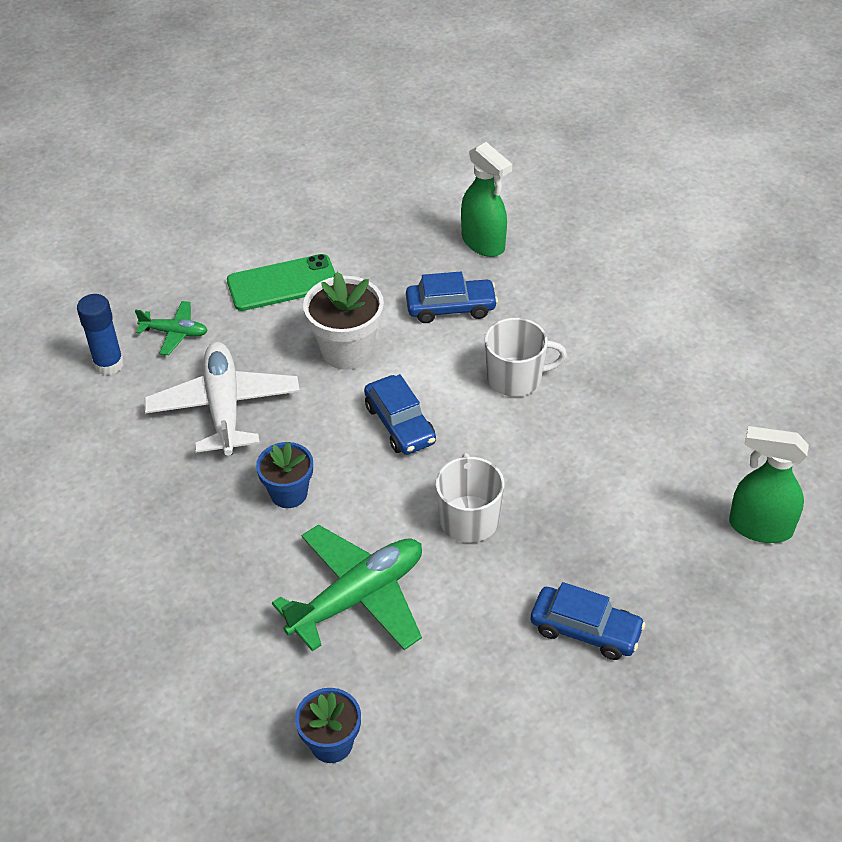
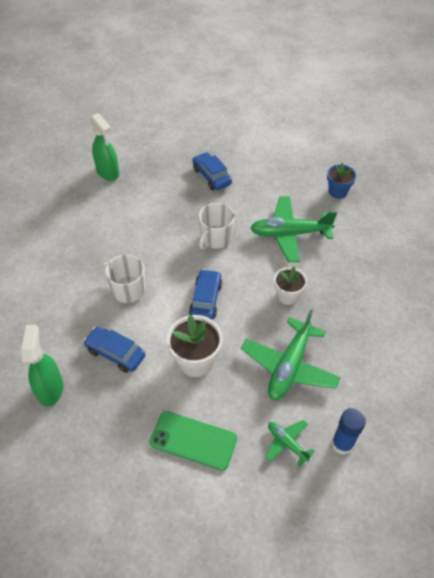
camera: 145 degrees left, 5 degrees up
white plane [144,342,300,455] -> green plane [241,309,341,400]
blue flower pot [256,442,313,508] -> white flower pot [274,267,307,305]

